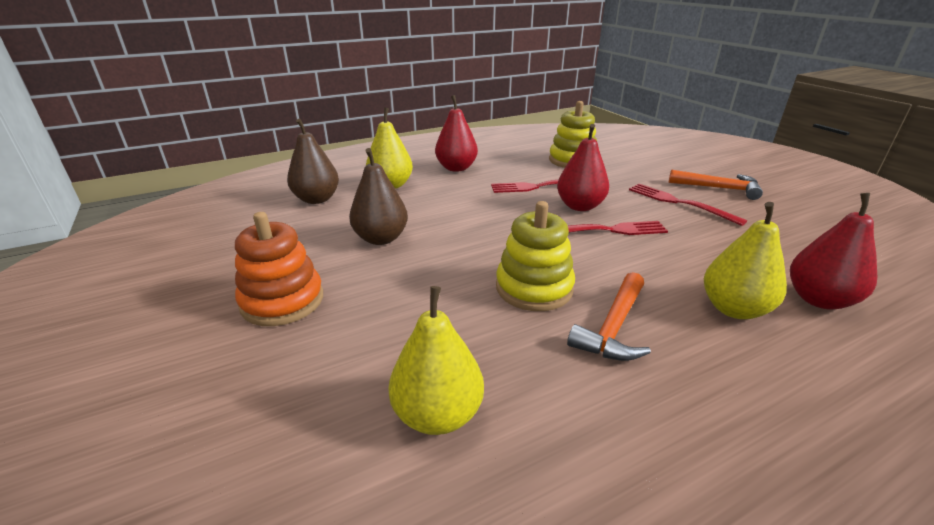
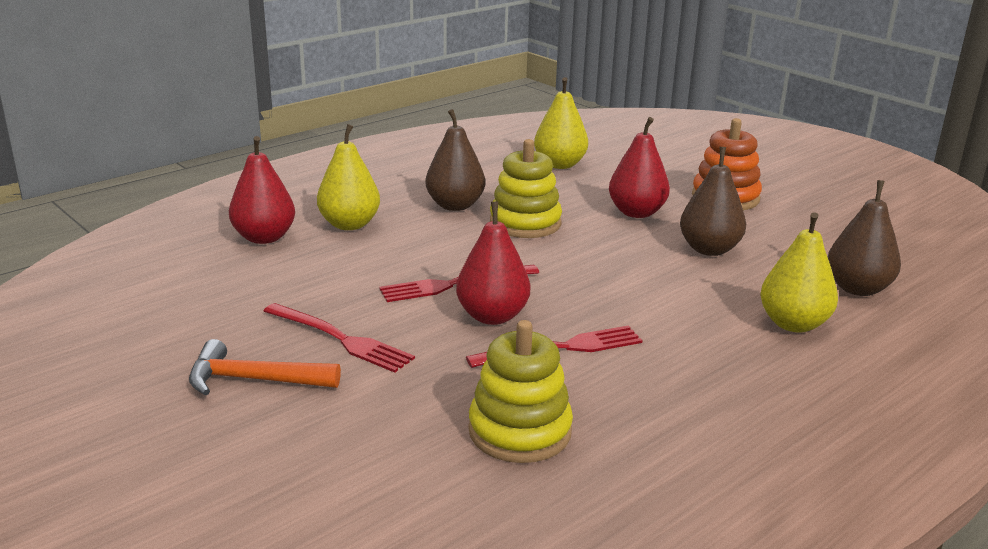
camera: 165 degrees right, 5 degrees down
red pear [435,95,478,172] -> red pear moved to [609,117,670,218]
orange hammer [567,272,651,361] -> brown pear [425,109,485,211]

